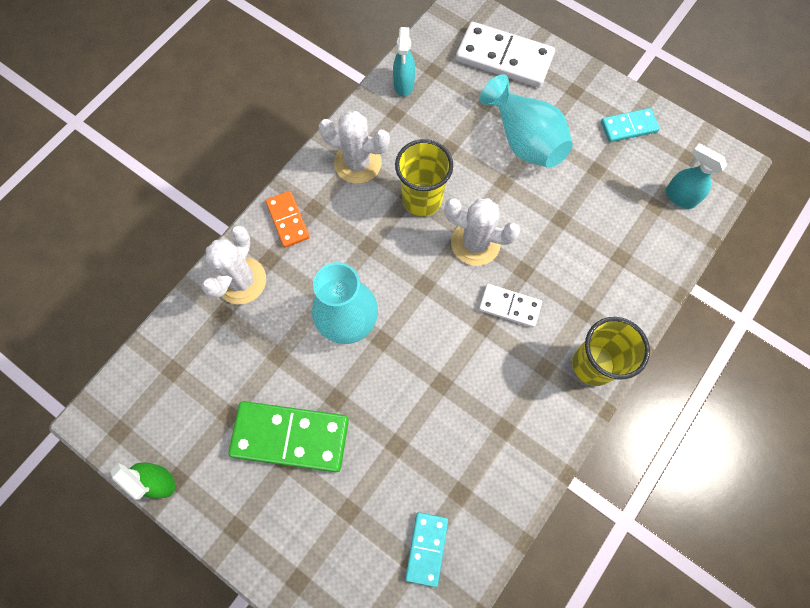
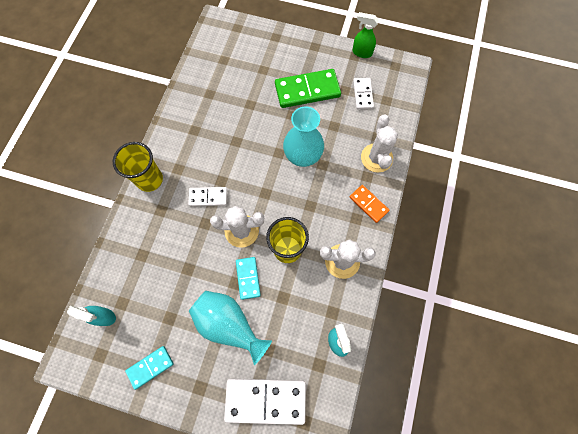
camera: 160 degrees right, 0 degrees up
turquoise domino [405,512,448,587] -> turquoise domino moved to [236,257,261,300]
none -> white domino [353,78,374,109]

